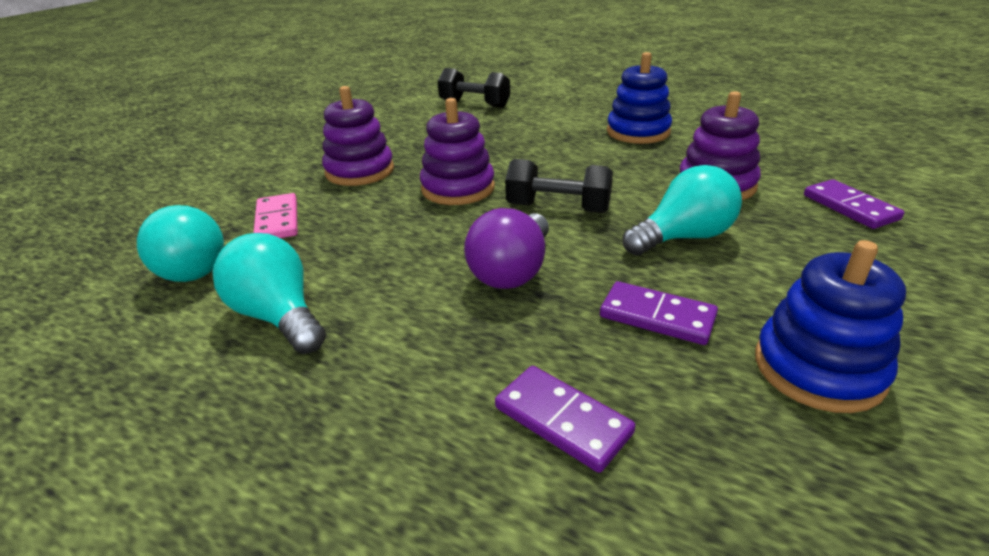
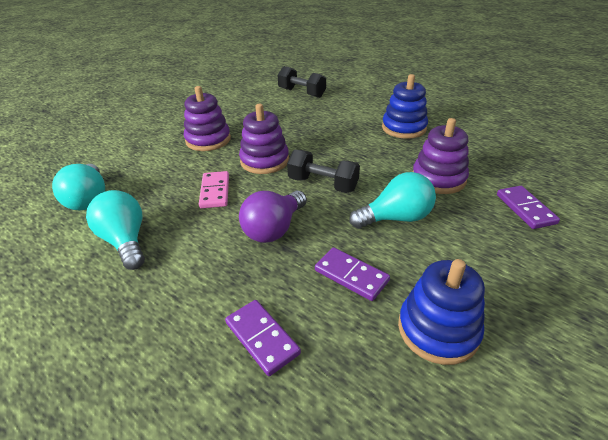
camera: 10 degrees right, 5 degrees up
pink domino [253,193,298,238] -> pink domino moved to [199,171,229,208]

